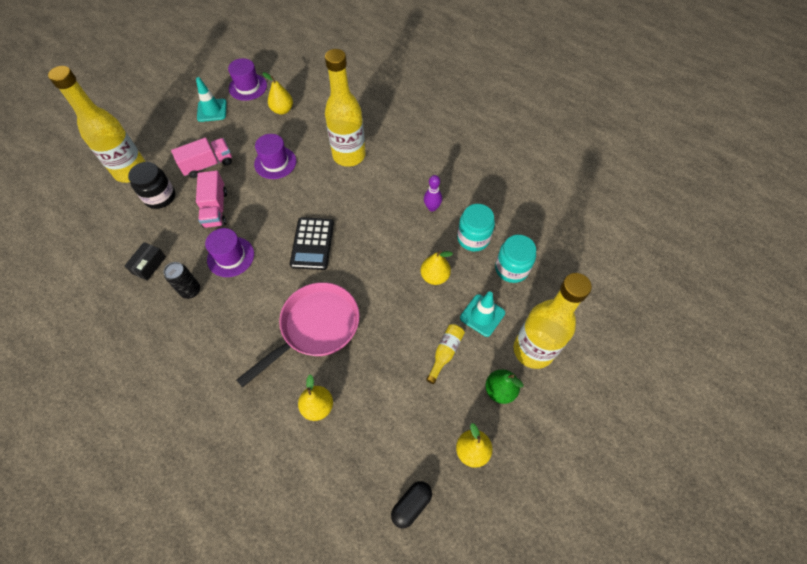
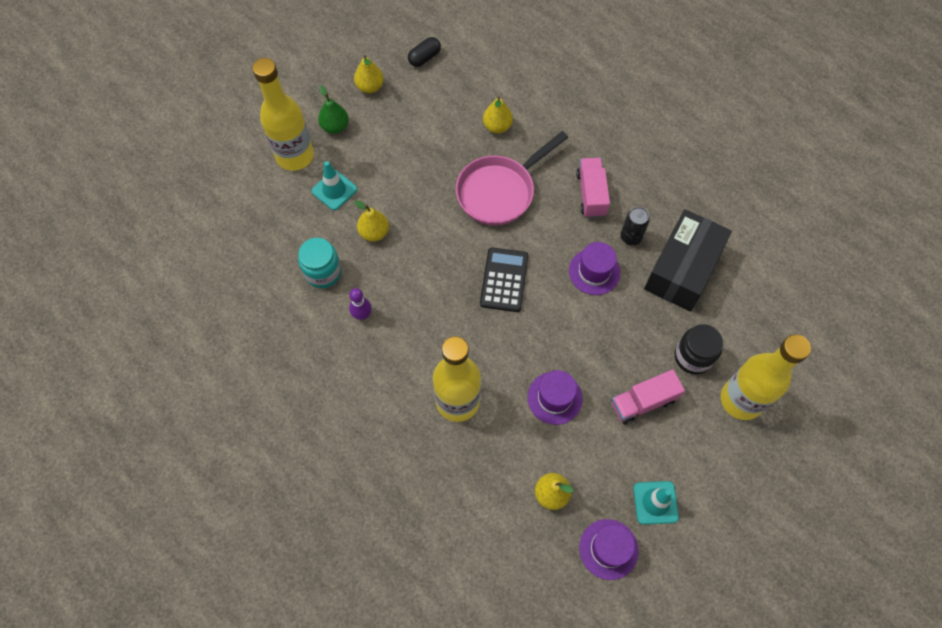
camera: 175 degrees left, 5 degrees up
black box [124,242,166,281] -> black box [644,209,732,311], size x2.36
pink truck [196,171,227,228] -> pink truck moved to [576,158,610,218]
yellow bottle [426,324,465,384] -> none
turquoise jar [495,235,536,283] -> none

